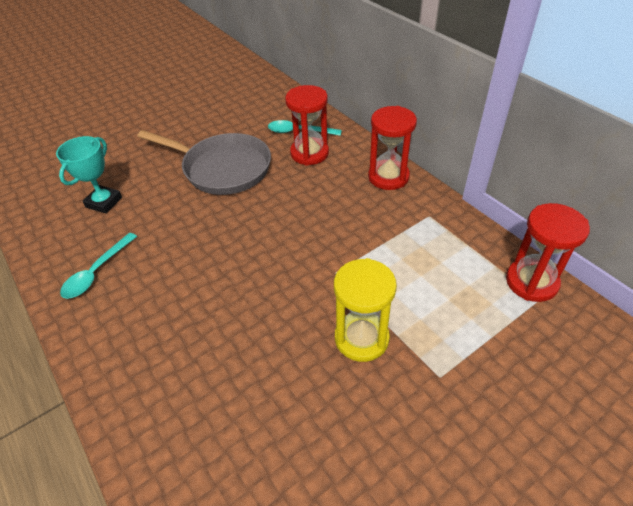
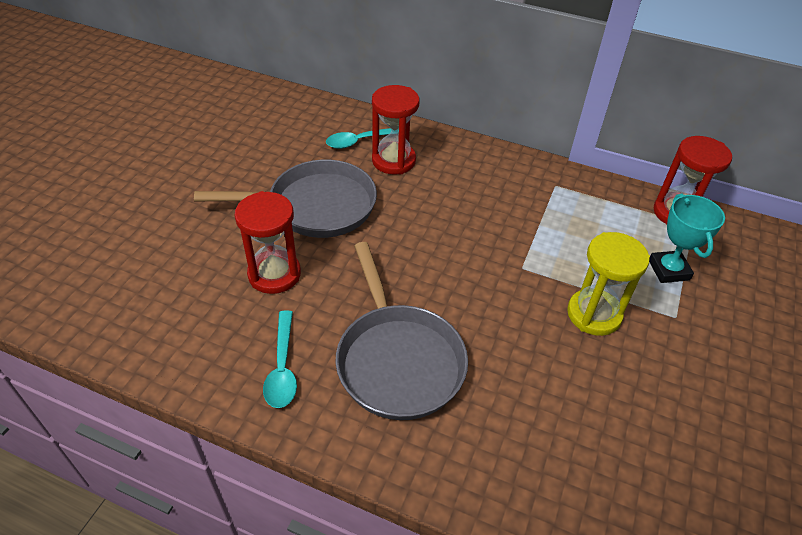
camera: 35 degrees left, 0 degrees up
turquoise trophy [56,136,122,213] -> turquoise trophy moved to [649,194,725,283]
red hourglass [368,106,417,190] -> red hourglass moved to [235,191,301,294]
none -> grey pan [336,242,468,420]

